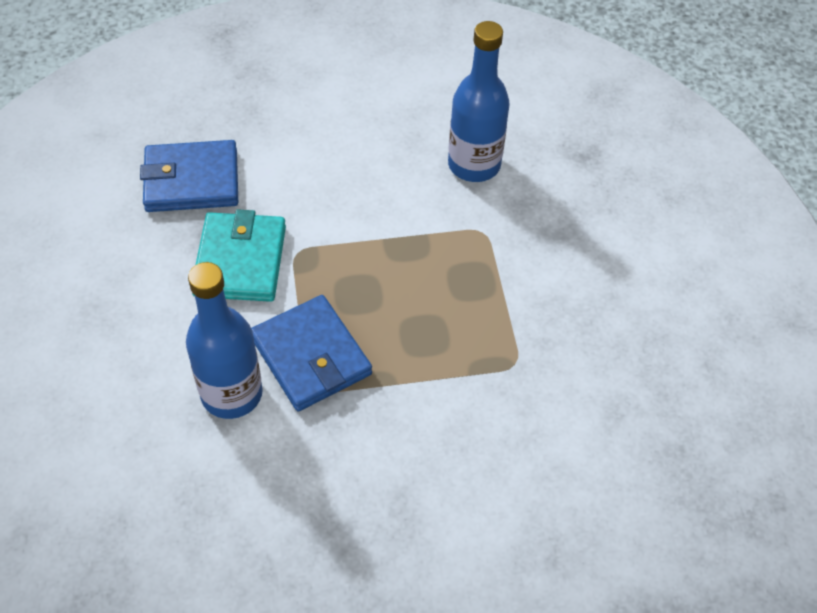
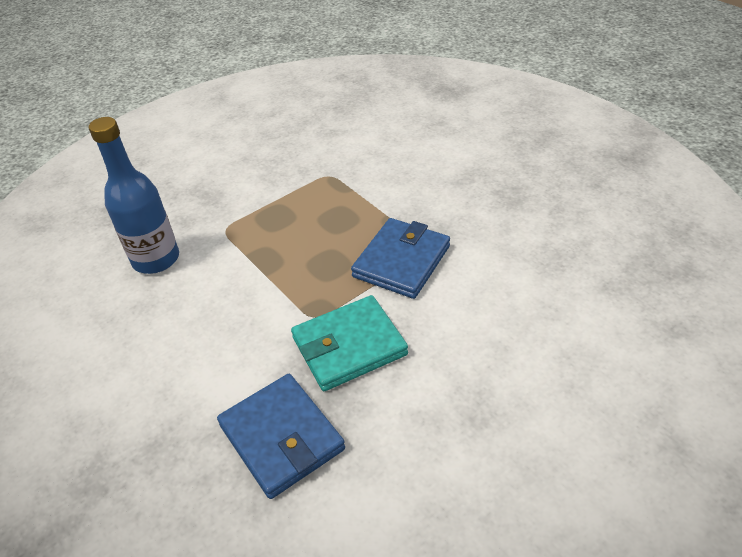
camera: 115 degrees left, 10 degrees down
blue bottle [186,262,263,419] -> none

